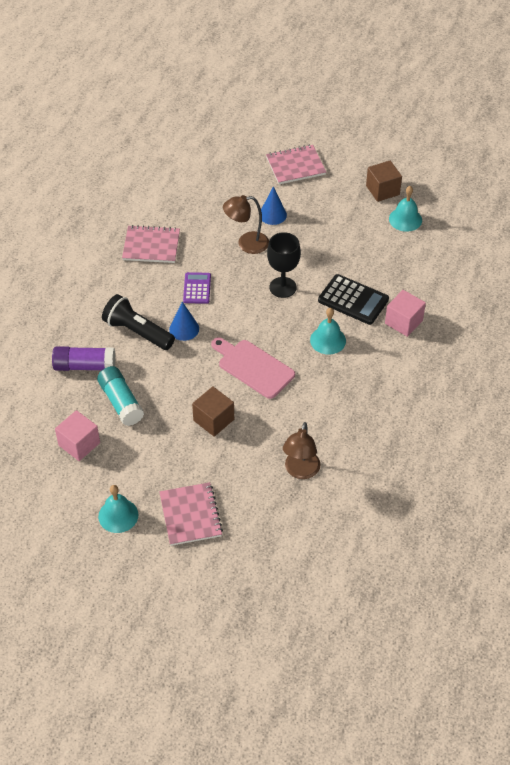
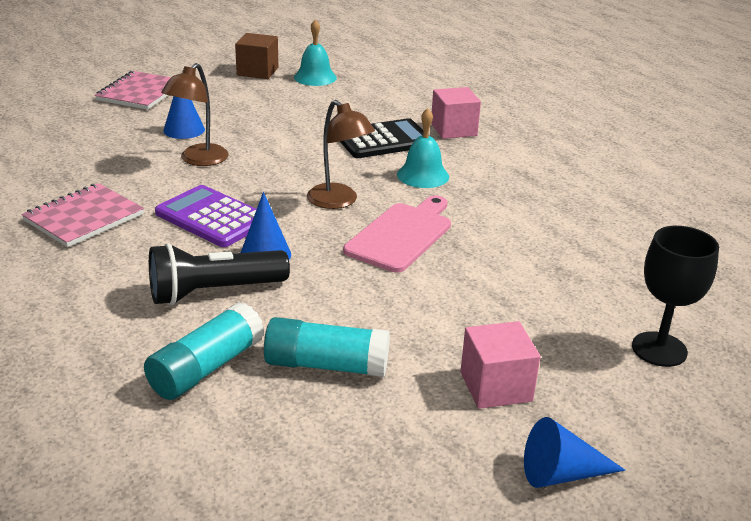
camera: 55 degrees left, 20 degrees down
purple glue stick [52,346,115,371] -> turquoise glue stick [144,302,264,400]
pink cube [55,410,100,461] -> pink cube moved to [460,321,540,409]
turquoise bell [98,485,138,533] -> blue cone [524,417,625,488]
pink notebook [159,482,223,546] -> none
purple calculator [183,272,211,304] -> purple calculator [155,185,257,247], size x1.56
brown cube [192,386,234,437] -> none
pink cutting board [211,337,295,399] -> pink cutting board turned 135 degrees clockwise [343,196,451,272]
black goblet [267,232,301,298] -> black goblet moved to [632,226,719,367]
brown lamp [283,422,320,479] -> brown lamp moved to [307,100,375,209]

